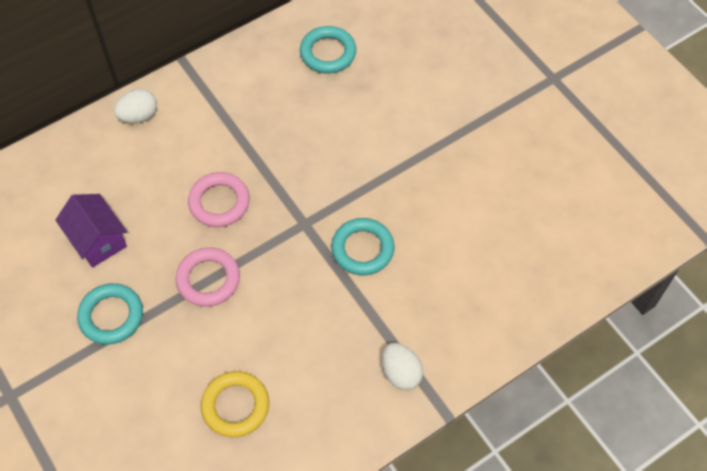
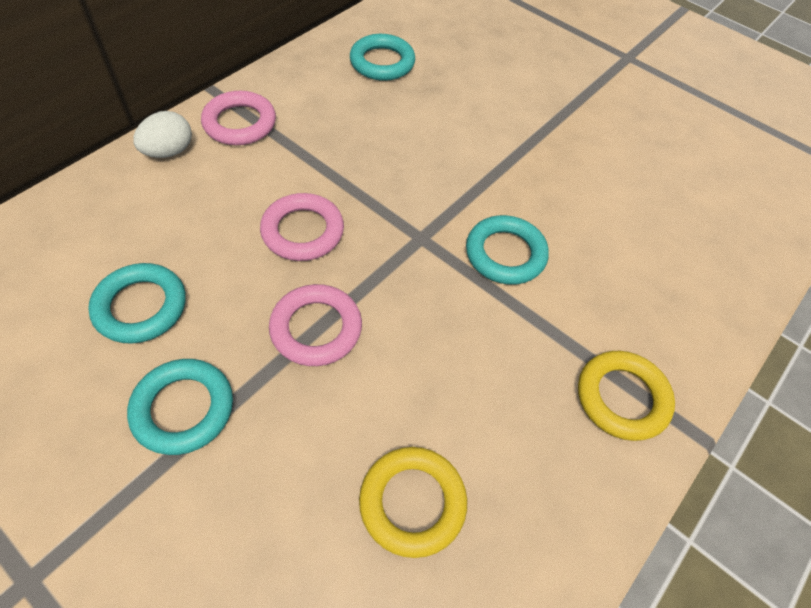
camera: 20 degrees left, 5 degrees down
purple house [55,194,127,268] -> turquoise ring [88,263,186,344]
white egg [382,343,423,390] -> yellow ring [578,351,675,441]
none -> pink ring [201,91,276,145]

